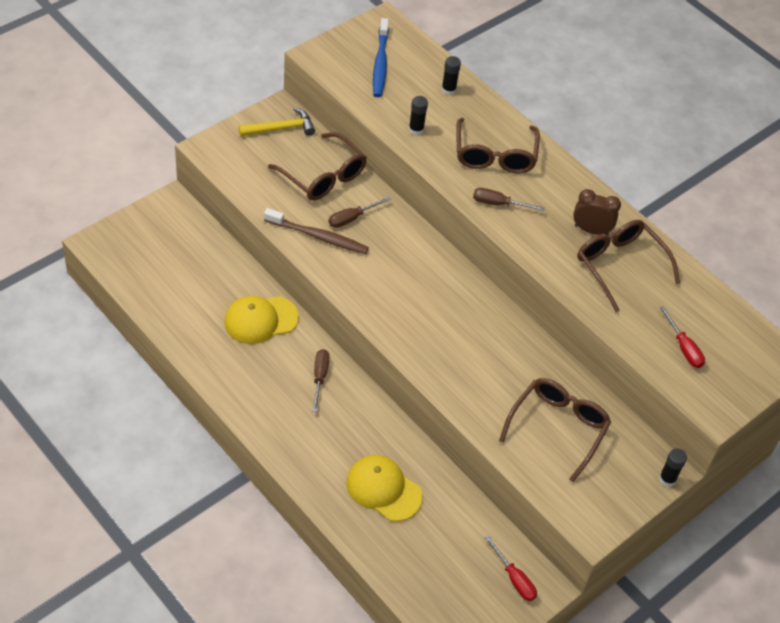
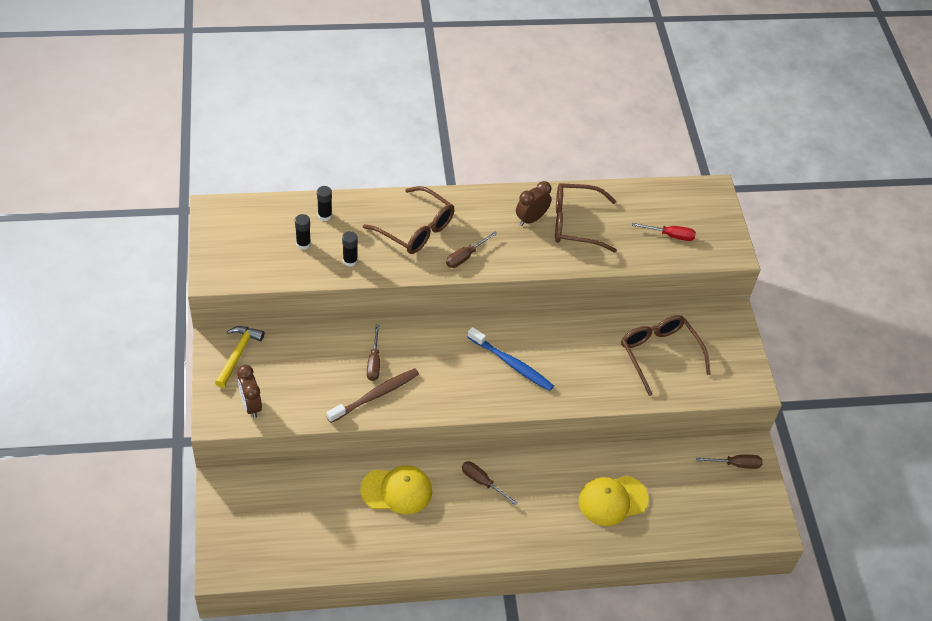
camera: 55 degrees left, 0 degrees up
yellow cap [224,296,299,344] -> yellow cap turned 105 degrees counterclockwise [360,465,432,515]
brown glasses [268,132,367,201] -> none
blue toothbrush [373,18,389,97] -> blue toothbrush moved to [468,327,554,391]
red screwdriver [485,535,537,601] -> brown screwdriver [696,455,763,469]
black glue stick [659,448,687,487] -> black glue stick moved to [295,214,311,250]
none -> brown clock [237,365,262,418]

